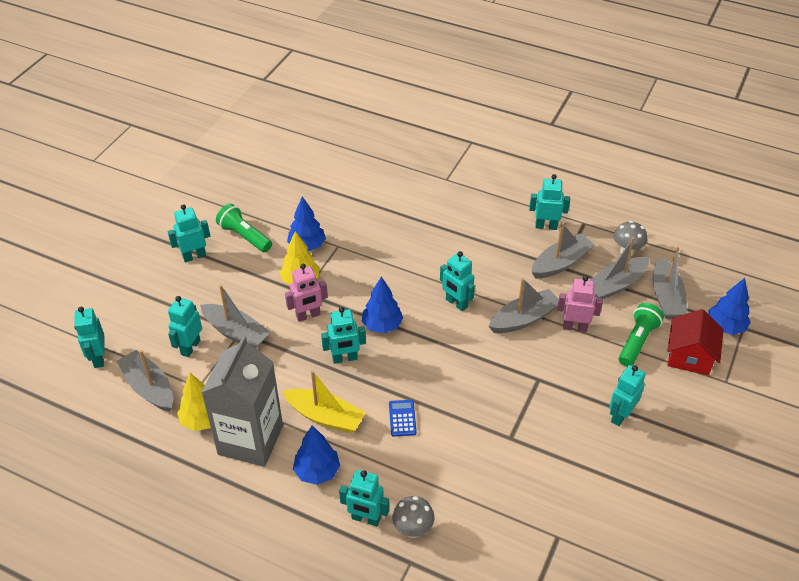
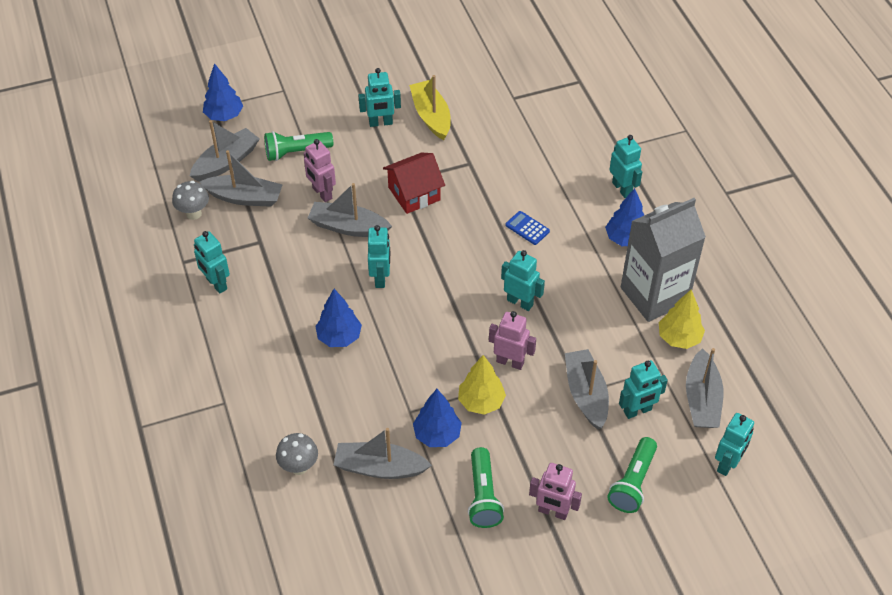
camera: 135 degrees left, 5 degrees up
turquoise robot [168,204,210,262] -> pink robot [529,463,582,520]
yellow boat [282,370,366,433] -> yellow boat moved to [409,75,451,140]
blue tree [362,276,403,333] -> blue tree moved to [316,289,362,347]
blue calculator [389,400,417,437] -> blue calculator turned 90 degrees clockwise [505,211,550,245]
grey mushroom [392,496,434,538] -> grey mushroom moved to [276,433,318,475]
grey boat [531,222,595,279] -> grey boat moved to [334,428,432,479]
red house [667,309,724,375] -> red house moved to [383,153,445,214]
none -> green flashlight [607,437,657,513]

